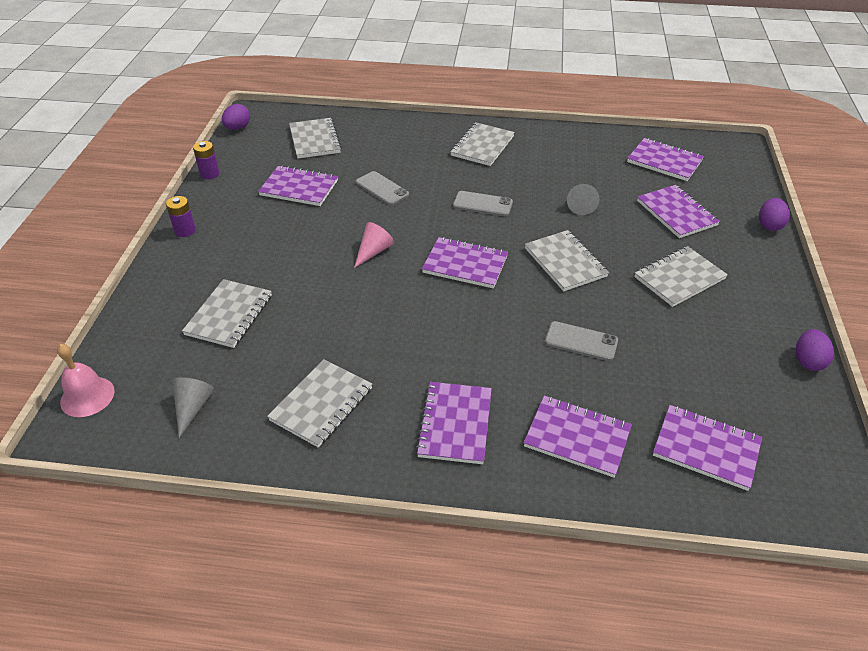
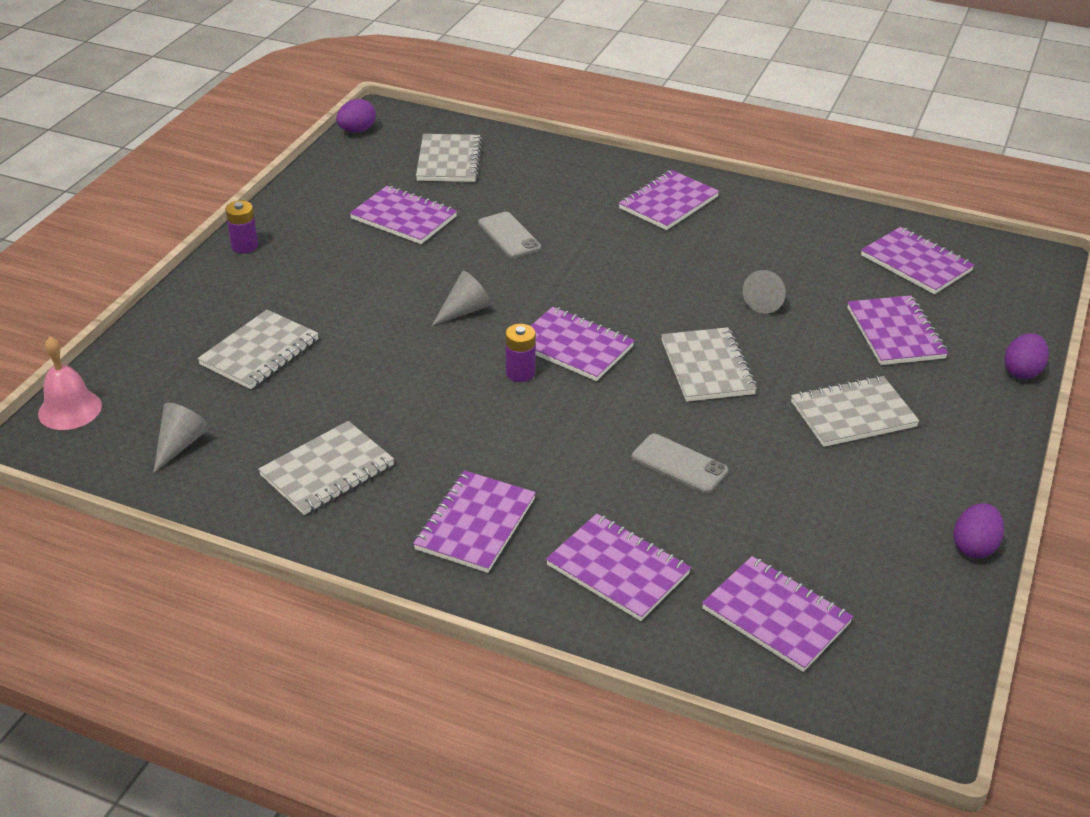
camera: 15 degrees right, 5 degrees down
purple battery [193,141,219,179] -> purple battery moved to [505,324,536,382]
pink cone [354,222,394,268] -> grey cone [432,271,491,326]
grey notebook [450,122,515,166] -> purple notebook [619,170,719,230]
grey phone [453,191,513,216] -> none

